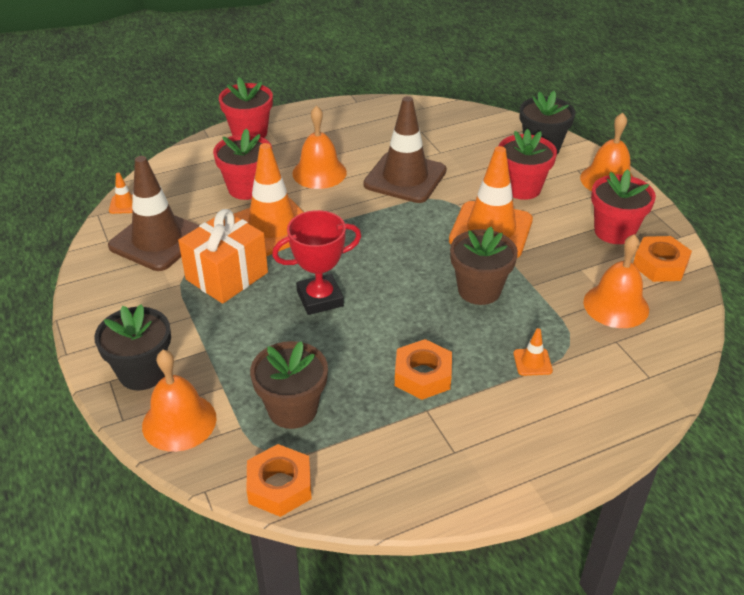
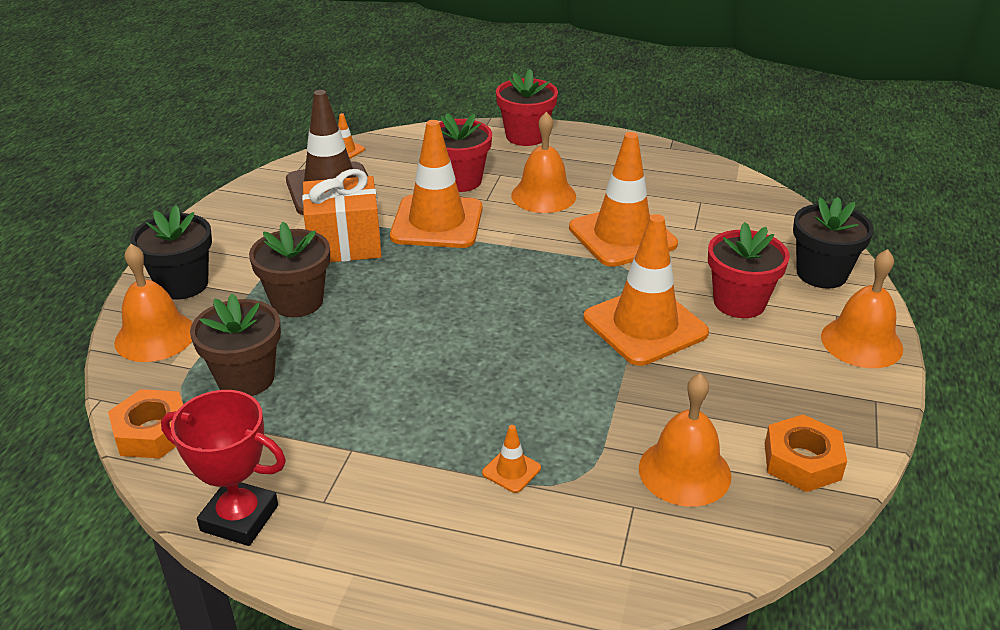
camera: 40 degrees right, 5 degrees down
red trophy [272,210,361,315] -> red trophy moved to [161,390,286,546]
brown traffic cone [363,96,447,203] -> orange traffic cone [569,132,678,267]
orange nut [395,339,452,400] -> none
brown flower pot [450,227,518,305] -> brown flower pot moved to [249,222,330,317]
red flower pot [591,169,656,244] -> none

